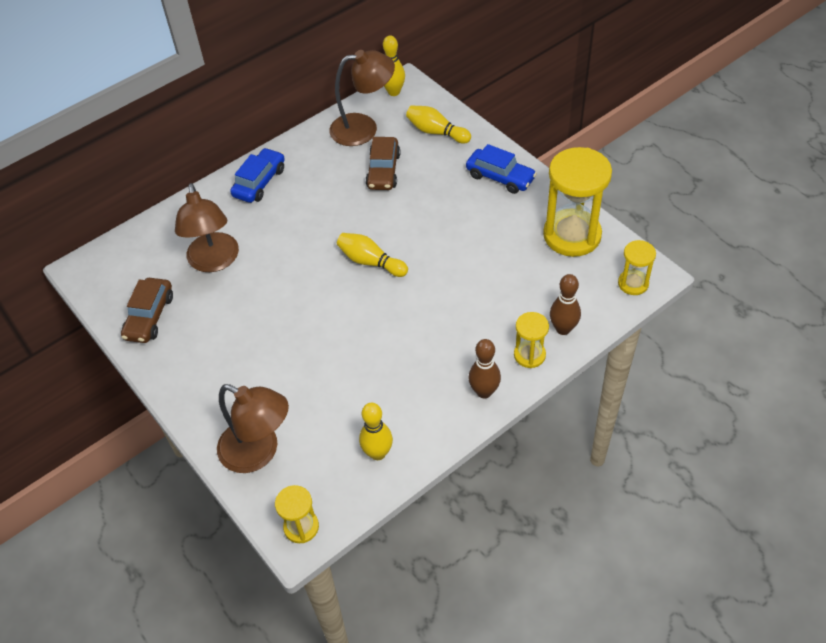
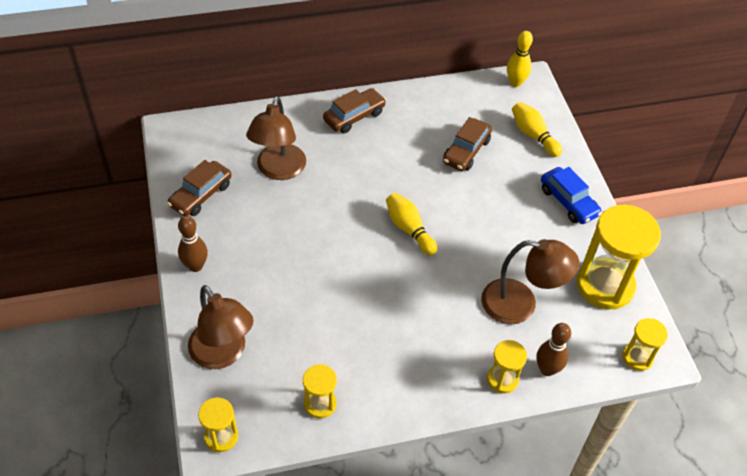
camera: 20 degrees right, 0 degrees up
blue car [230,148,285,203] -> brown car [323,88,386,133]
brown lamp [329,50,395,146] -> brown lamp moved to [481,239,579,324]
yellow bowling pin [359,403,393,460] -> yellow hourglass [303,364,337,418]
brown bowling pin [469,339,501,399] -> brown bowling pin moved to [178,216,208,272]

